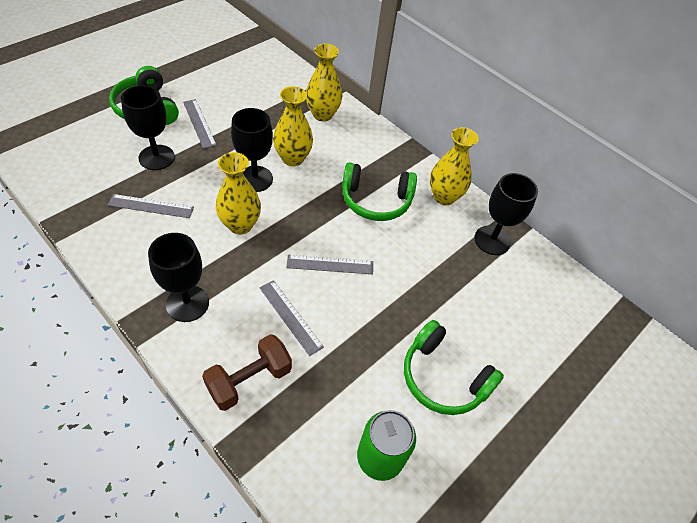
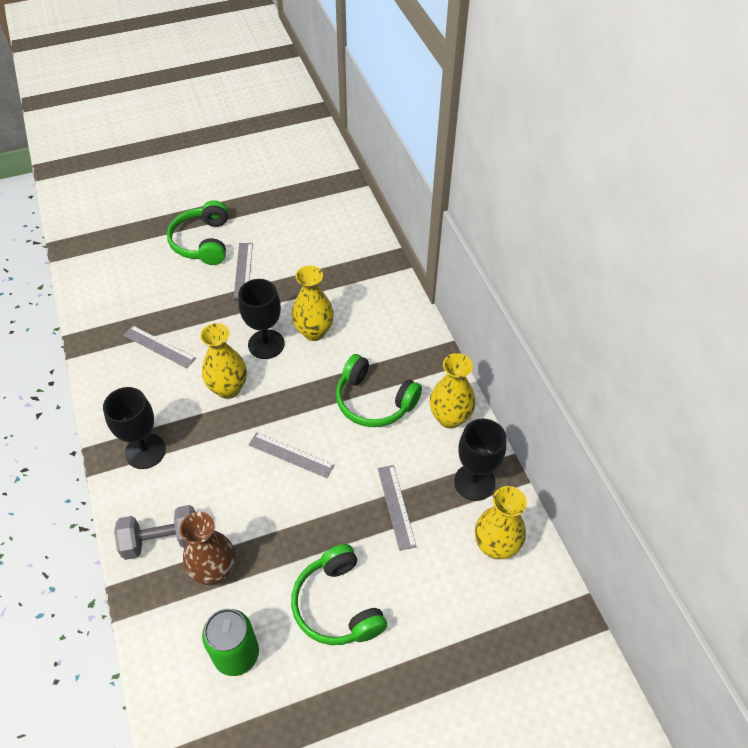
camera: 30 degrees right, 0 degrees up
black goblet [121,85,175,170] -> none
brown dumbbell [202,334,292,411] -> grey dumbbell [114,505,195,560]
grey ruler [260,280,324,356] -> grey ruler moved to [378,465,417,551]
yellow vase [306,44,342,121] -> yellow vase moved to [475,486,527,559]
none -> brown vase [180,512,236,585]

